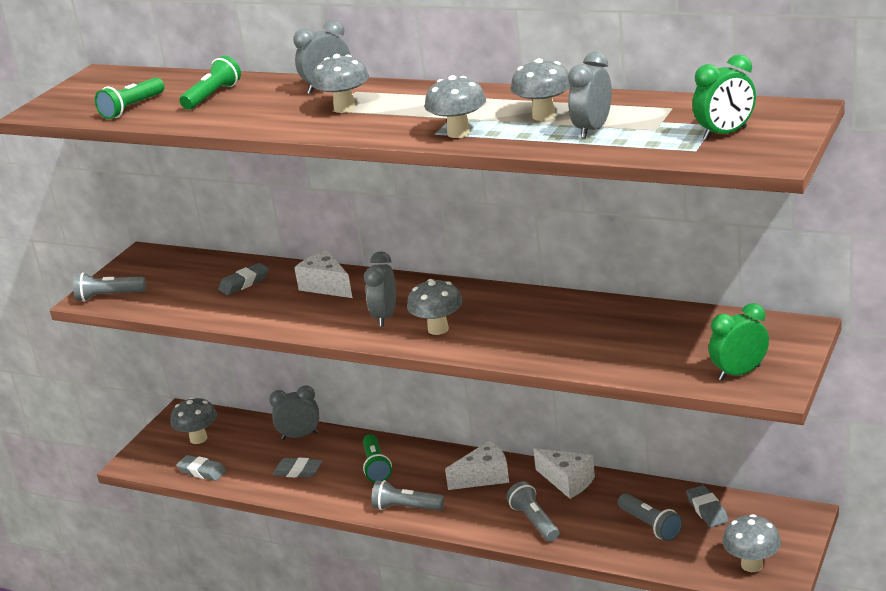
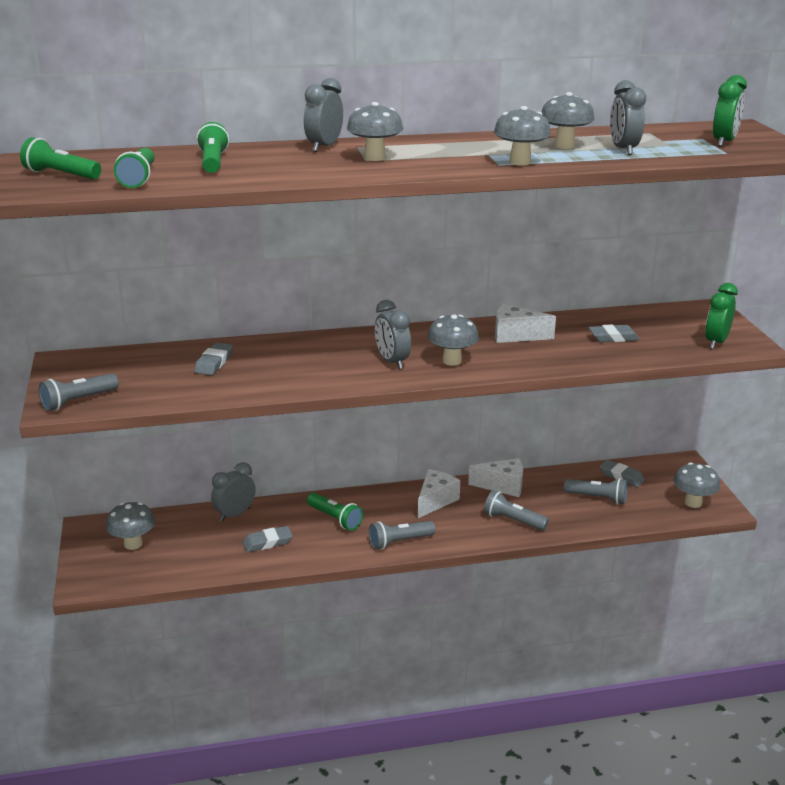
camera: 40 degrees left, 0 degrees up
grey eraser [177,455,227,481] -> grey eraser moved to [588,324,640,342]
white cheese [294,250,352,298] -> white cheese moved to [495,303,556,343]
none -> green flashlight [20,137,101,180]

